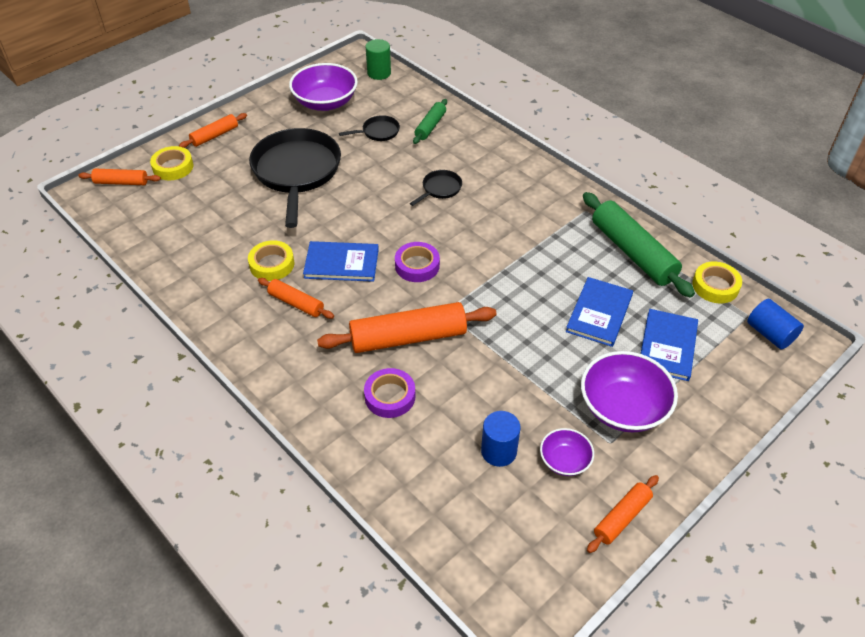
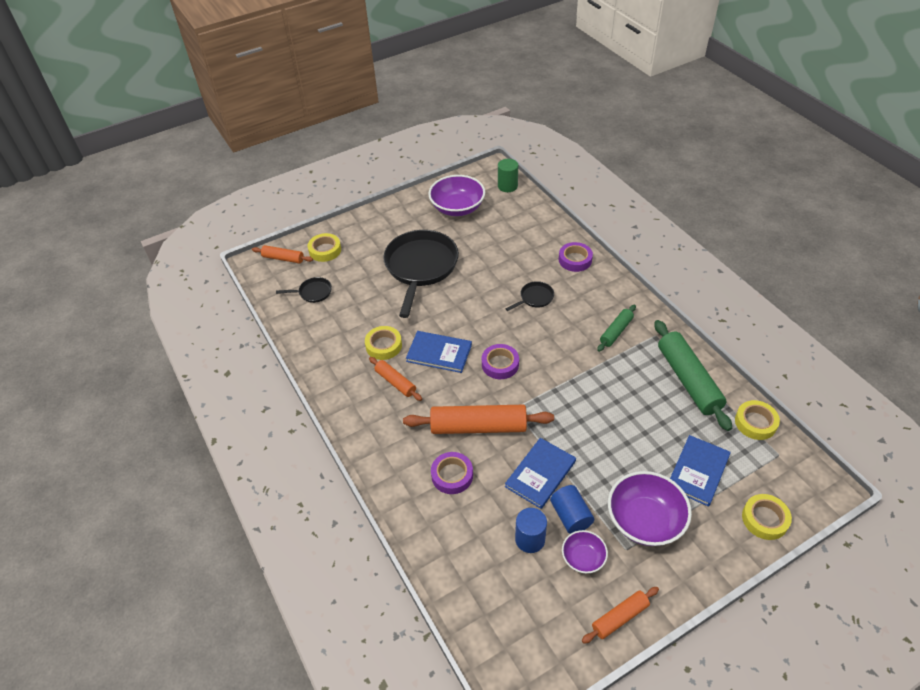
camera: 15 degrees right, 0 degrees up
orange rolling pin [179,113,247,148] -> none
black pan [339,115,400,141] -> black pan moved to [276,277,332,303]
green rolling pin [413,99,447,144] -> green rolling pin moved to [597,304,636,352]
blue book [566,277,633,347] -> blue book moved to [505,438,576,509]
blue cylinder [747,299,804,349] -> blue cylinder moved to [550,485,594,534]
none -> purple tape [559,242,593,272]
none -> yellow tape [742,494,792,540]

